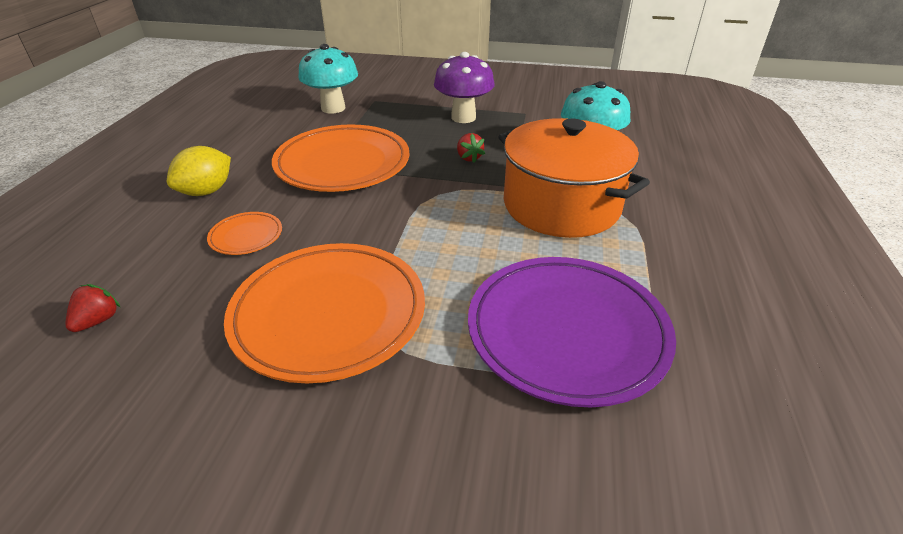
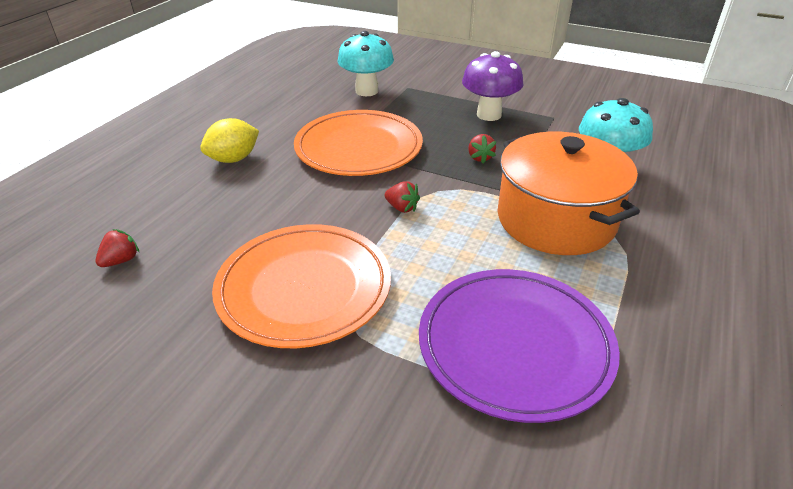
camera: 15 degrees right, 0 degrees up
orange plate [207,212,282,255] -> none
none -> red strawberry [385,181,420,213]

